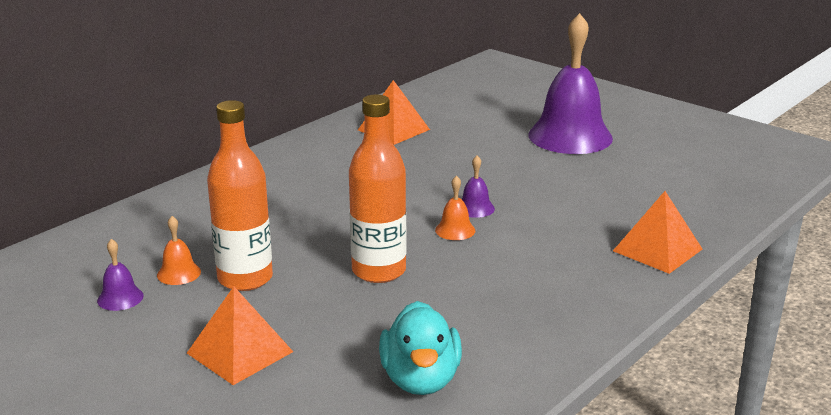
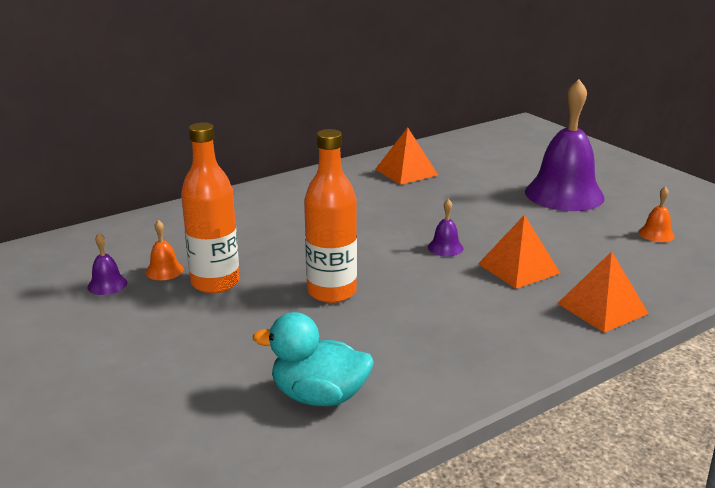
camera: 15 degrees right, 0 degrees up
orange pyramid [187,286,293,385] -> orange pyramid moved to [478,215,560,289]
turquoise duck [379,301,462,395] -> turquoise duck turned 90 degrees clockwise [253,312,374,406]
orange bell [435,175,475,240] -> orange bell moved to [638,186,675,242]

